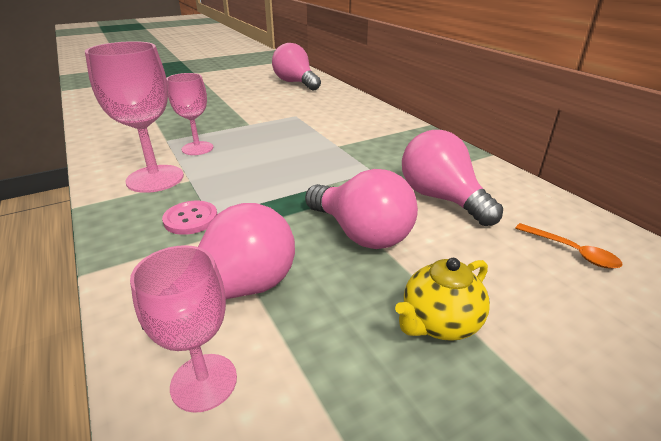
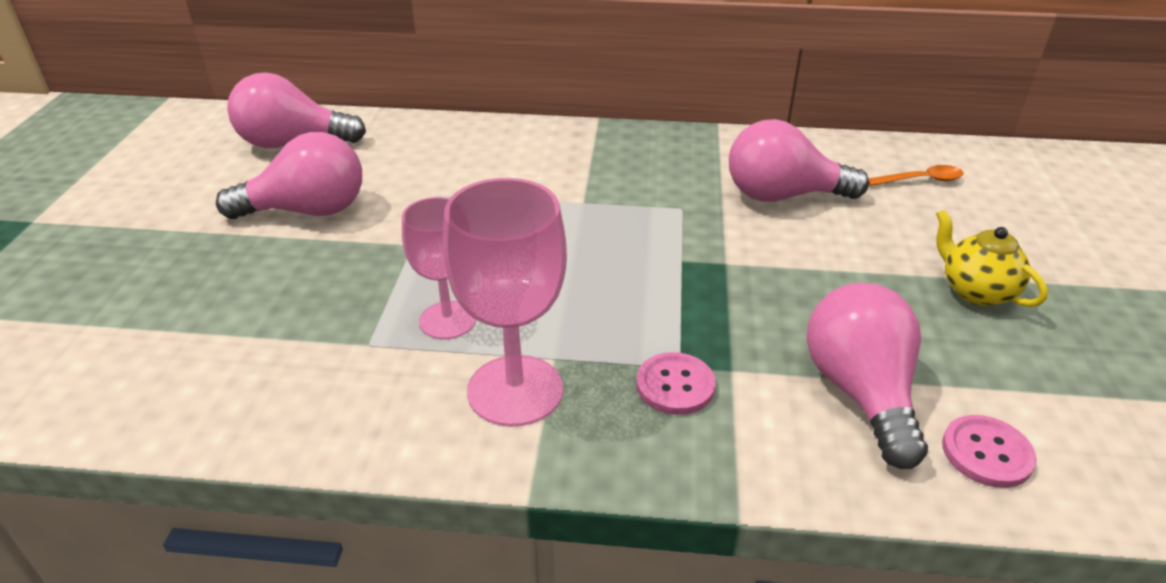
camera: 55 degrees left, 5 degrees up
pink goblet [130,245,237,413] -> pink button [942,415,1037,488]
pink light bulb [305,169,418,249] -> pink light bulb moved to [216,132,362,219]
yellow teapot [395,258,490,341] -> yellow teapot turned 150 degrees clockwise [936,209,1048,307]

